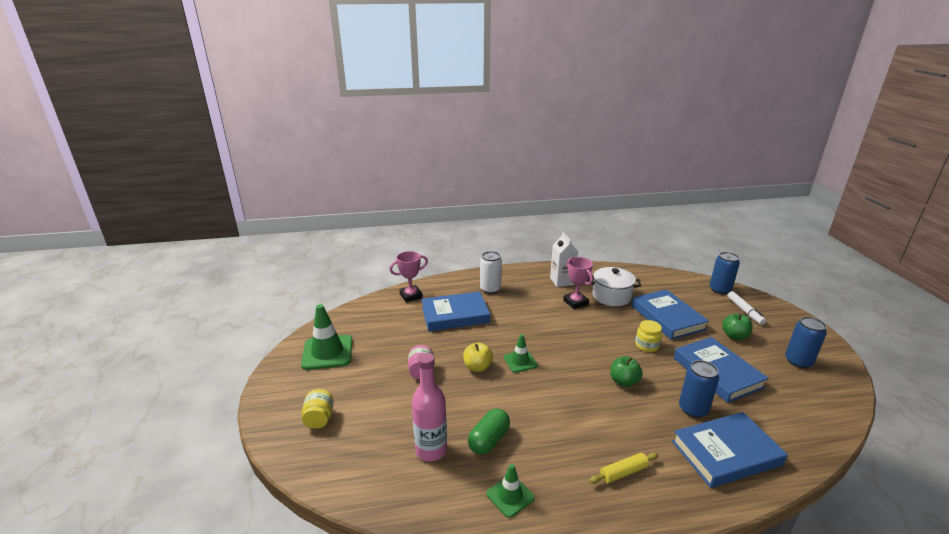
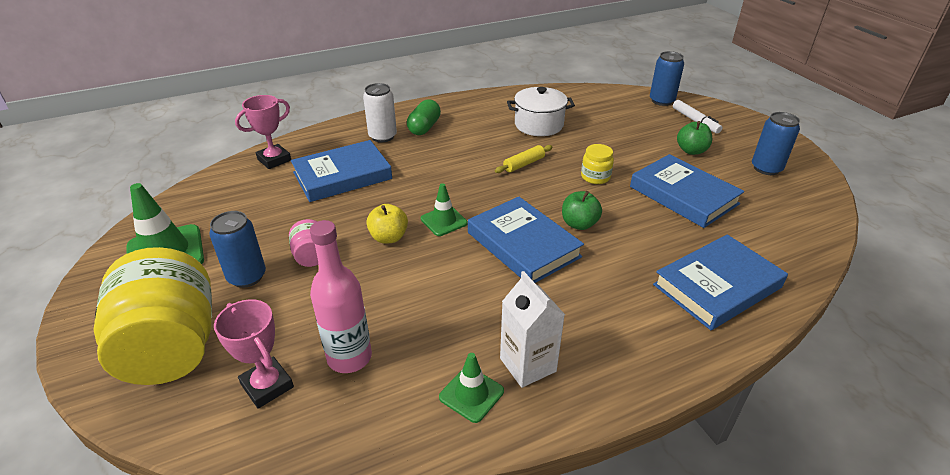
camera: 15 degrees left, 10 degrees up
yellow jar [302,389,334,429] -> yellow jar [93,247,212,385], size x2.31
green capsule [468,409,510,455] -> green capsule moved to [407,100,441,135]
white carton [550,232,578,287] -> white carton moved to [500,271,565,388]
pink trophy [563,257,593,309] -> pink trophy moved to [214,299,294,409]
yellow rolling pin [589,453,658,484] -> yellow rolling pin moved to [495,145,553,173]
blue book [632,289,709,340] -> blue book moved to [468,197,584,283]
blue can [679,360,719,418] -> blue can moved to [209,211,266,288]

